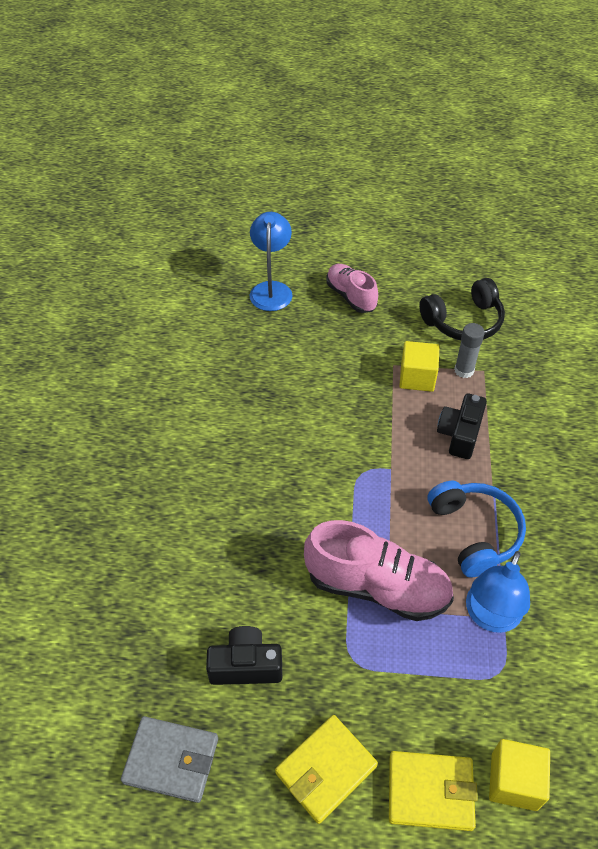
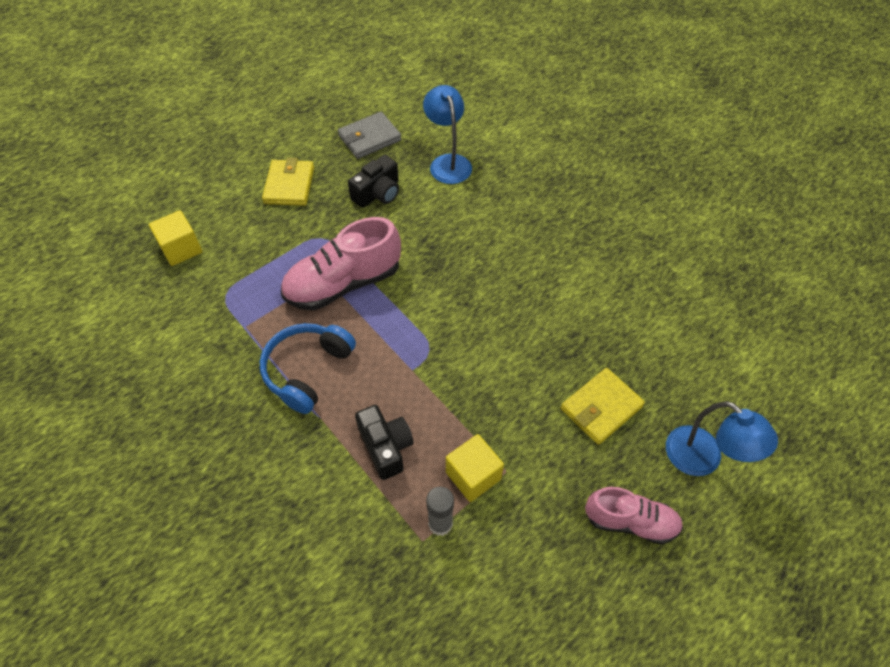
camera: 135 degrees right, 5 degrees up
yellow wallet [389,751,478,831] -> yellow wallet moved to [561,368,645,445]
black headphones [419,278,505,340] -> none
blue headphones [428,481,526,578] -> blue headphones turned 90 degrees clockwise [260,323,356,414]
blue lamp [466,551,530,633] -> blue lamp moved to [423,85,472,184]

